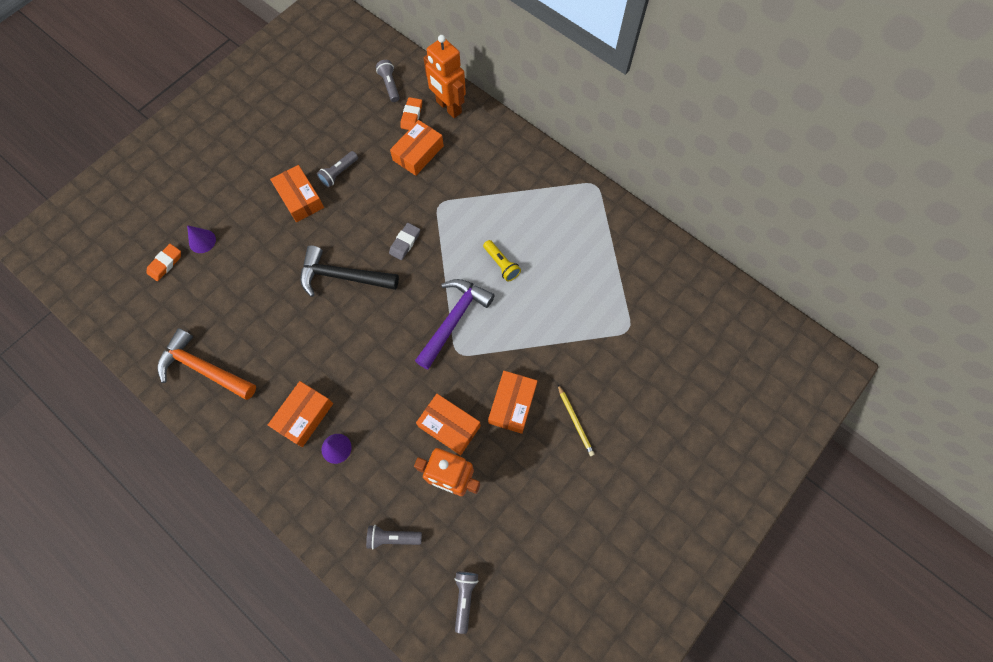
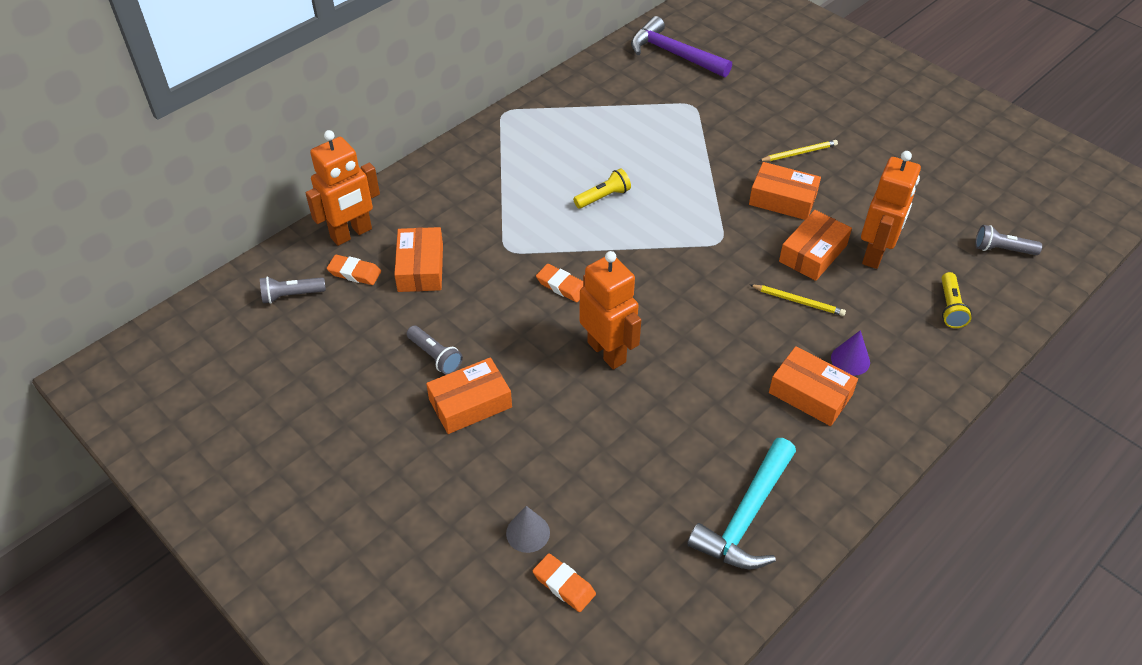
camera: 85 degrees left, 20 degrees down
orange hammer [157,328,256,400] -> turquoise hammer [687,438,796,569]
purple cone [187,225,216,253] -> grey cone [506,506,550,553]
black hammer [300,245,399,297] -> orange robot [579,251,641,370]
grey flashlight [366,525,422,550] -> yellow flashlight [941,272,972,328]
grey eraser [389,223,420,260] -> orange eraser [536,264,583,302]
orange box [390,120,444,176] -> orange box turned 45 degrees clockwise [394,227,443,292]
purple hammer [415,279,495,370] -> purple hammer moved to [631,16,732,78]
none -> yellow pencil [750,284,846,316]

